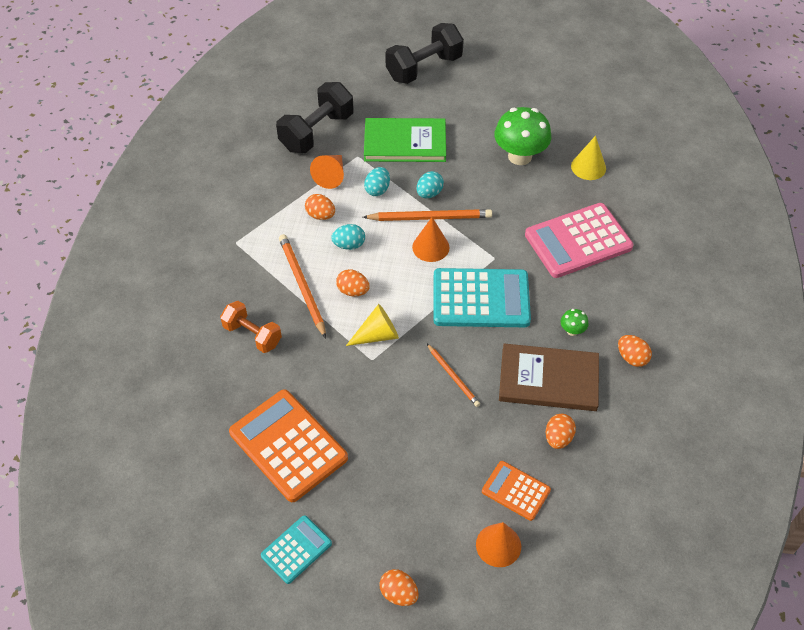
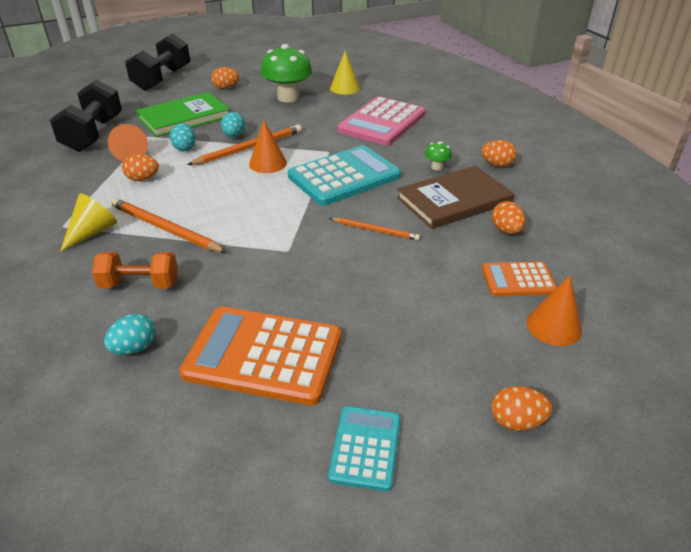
camera: 35 degrees left, 15 degrees down
turquoise egg [331,224,365,250] -> turquoise egg moved to [104,314,156,355]
orange egg [336,269,370,297] -> orange egg moved to [211,67,239,89]
yellow cone [346,304,399,346] -> yellow cone moved to [60,193,117,252]

